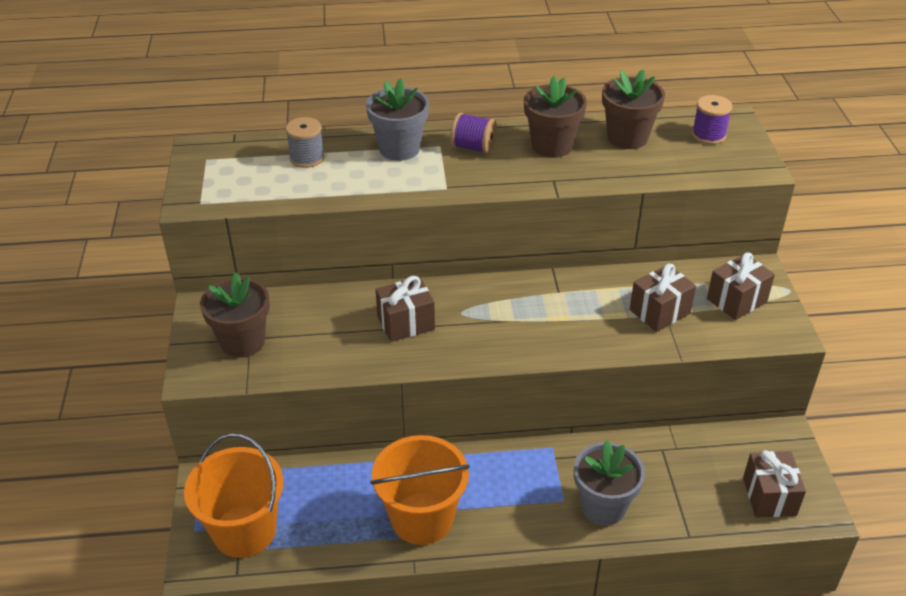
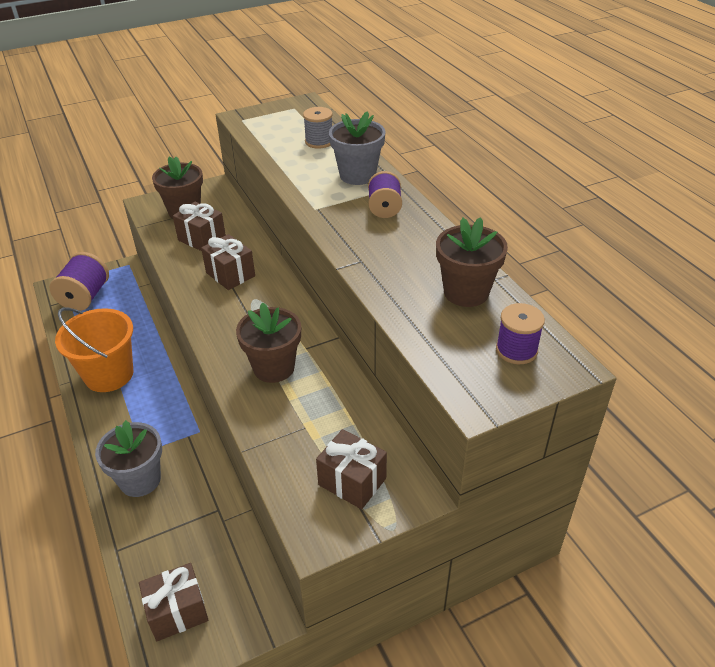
camera: 70 degrees right, 0 degrees up
orange bucket [184,433,284,558] -> purple spool [50,252,109,311]
brown flower pot [524,76,587,158] -> brown flower pot moved to [236,302,301,383]
brown gift [630,264,696,332] -> brown gift moved to [173,202,226,251]

